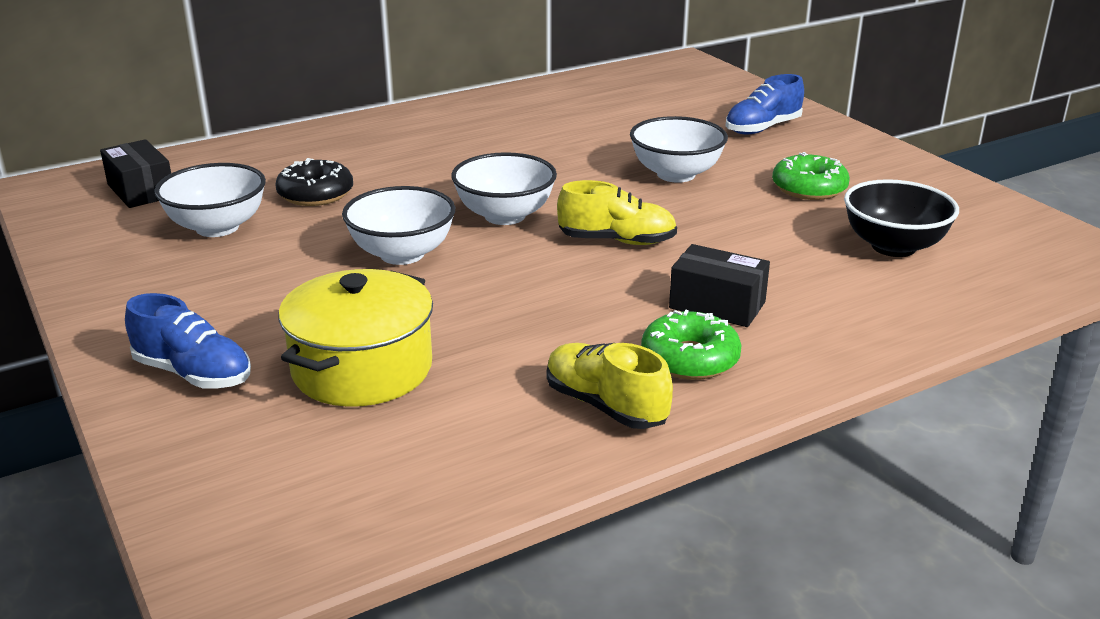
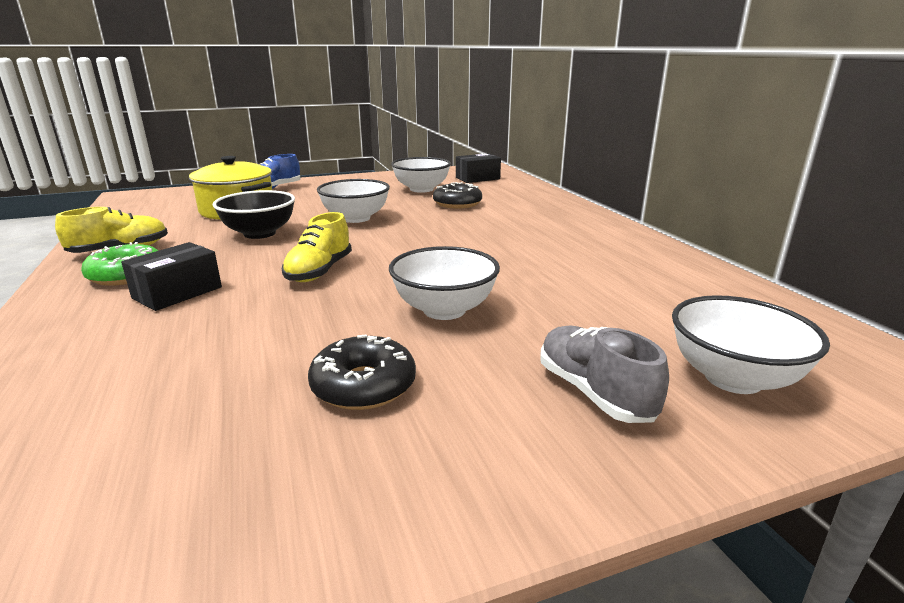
camera: 100 degrees right, 5 degrees down
white bowl [451,152,557,225] -> white bowl moved to [672,295,830,394]
blue shoe [726,74,804,134] -> grey shoe [540,325,669,423]
green donut [772,152,850,200] -> black donut [308,334,416,410]
black bowl [844,179,959,257] -> black bowl moved to [213,190,295,239]

